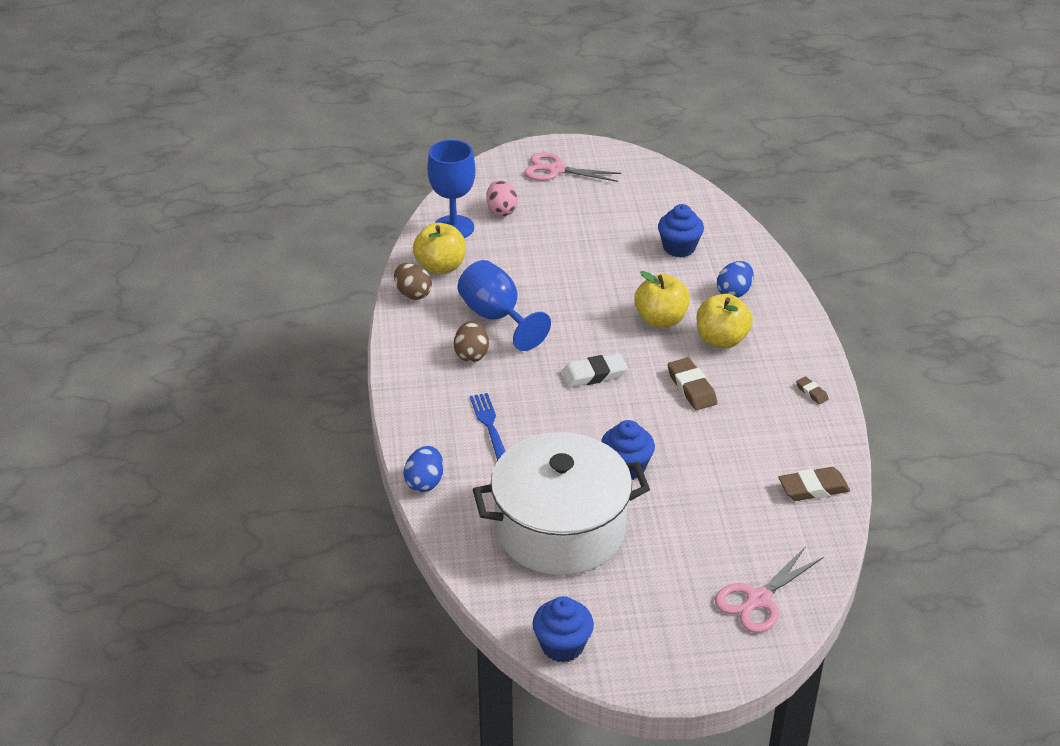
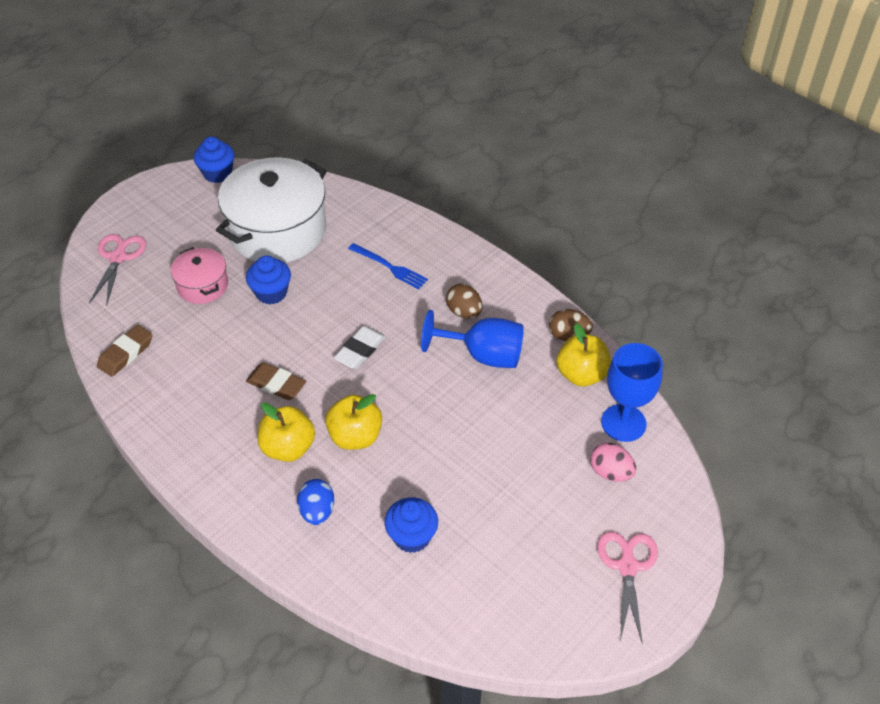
camera: 140 degrees right, 10 degrees up
blue egg [404,446,444,492] -> none
pink scissors [524,152,621,182] -> pink scissors turned 60 degrees counterclockwise [597,532,658,644]
brown eraser [796,376,829,404] -> none
none -> pink pot [171,247,228,304]

